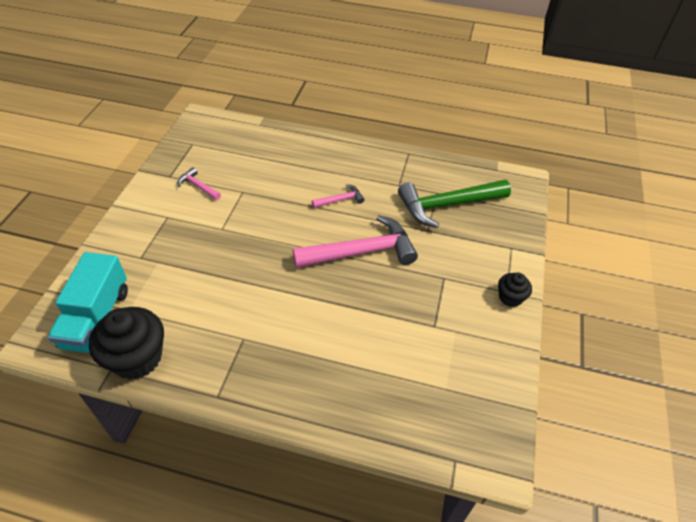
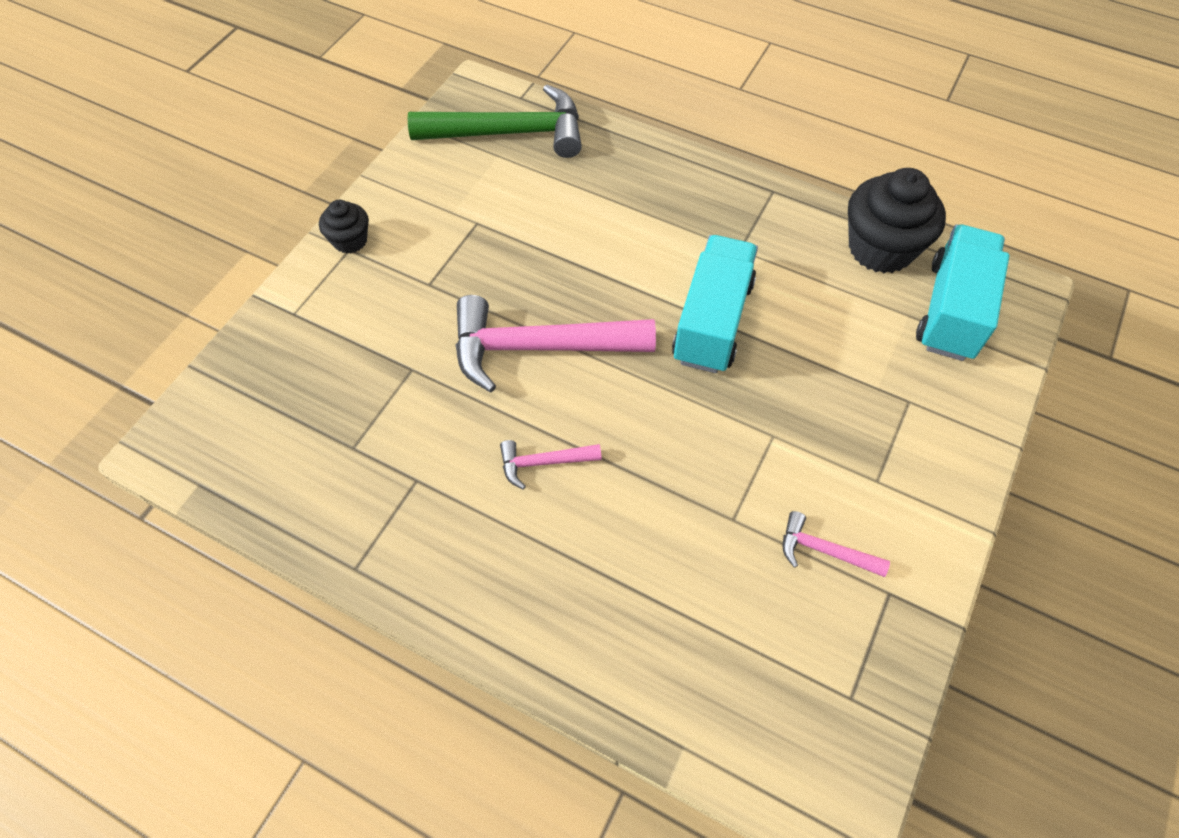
camera: 165 degrees left, 10 degrees up
pink hammer [178,167,221,200] -> pink hammer turned 150 degrees clockwise [782,511,890,577]
green hammer [398,180,511,228] -> green hammer moved to [408,84,582,158]
none -> turquoise truck [672,235,758,373]

